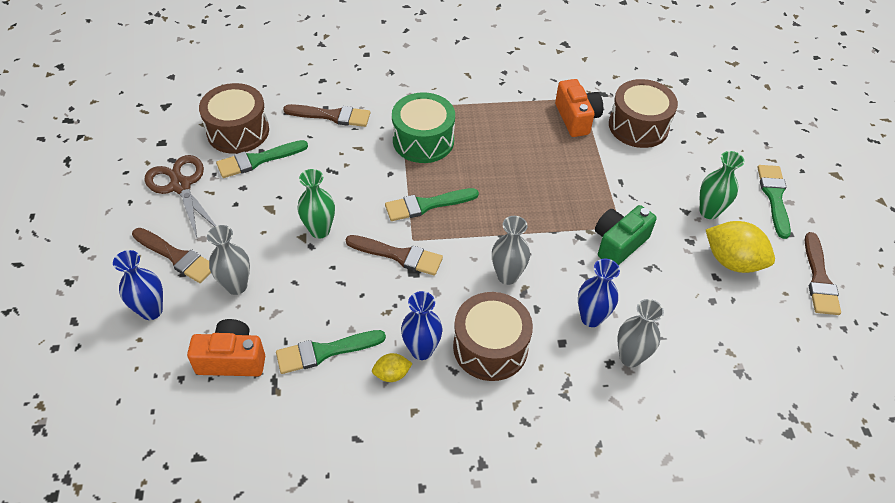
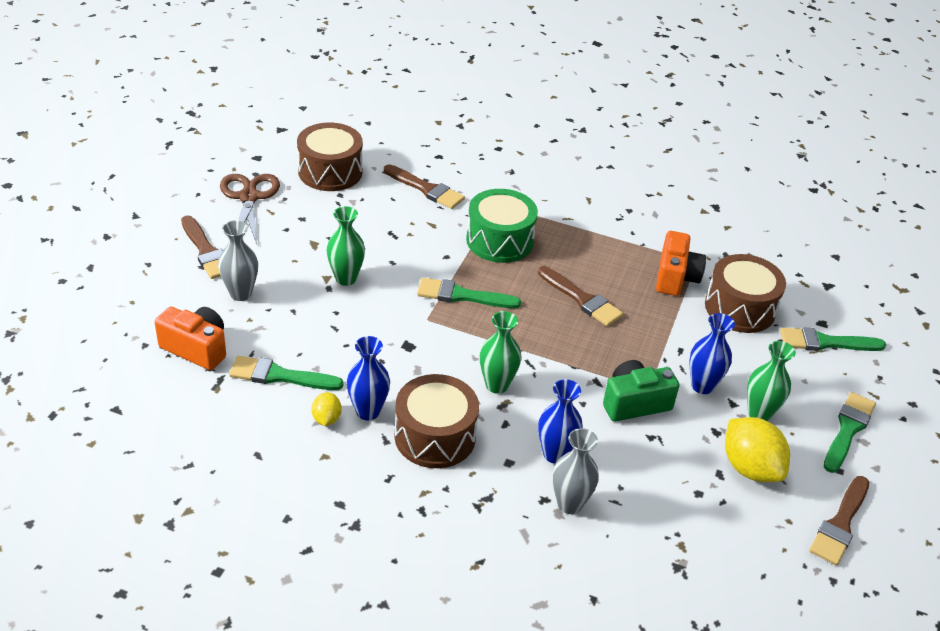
camera: 25 degrees right, 10 degrees down
blue vase [113,250,163,320] -> blue vase moved to [689,313,735,394]
green brush [216,140,308,178] -> green brush moved to [780,327,886,351]
brown brush [346,235,443,275] -> brown brush moved to [538,266,623,326]
yellow lemon [372,353,413,382] -> yellow lemon turned 75 degrees clockwise [311,392,342,426]
grey vase [492,216,530,285] -> green vase [480,311,522,394]

